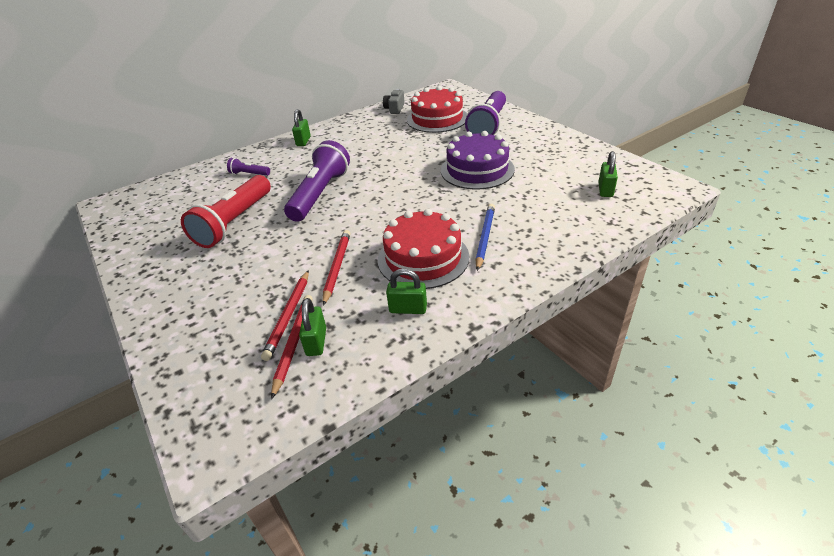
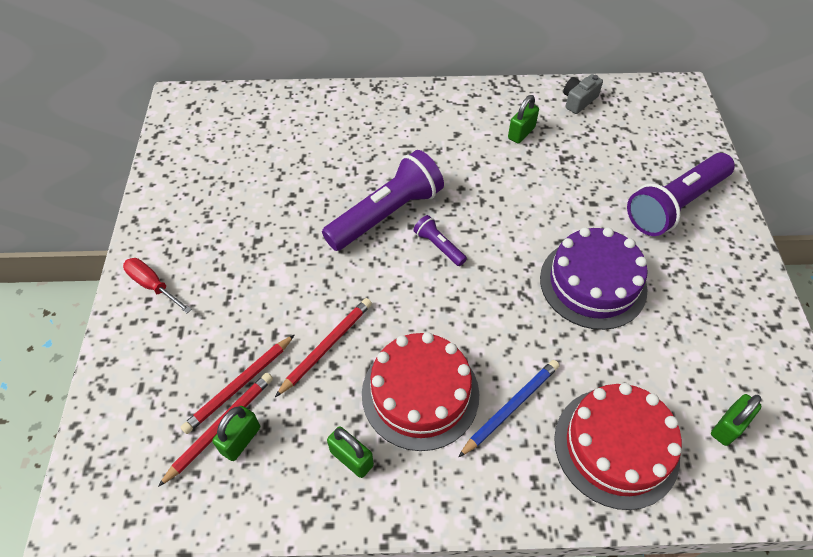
camera: 30 degrees right, 15 degrees up
red flashlight [181,175,271,248] -> none
purple flashlight [227,158,270,176] -> purple flashlight moved to [414,215,467,266]
green padlock [292,109,311,146] -> green padlock moved to [508,95,539,143]
red cake [407,86,467,133] -> red cake moved to [554,383,682,510]
none -> red screwdriver [123,258,192,313]

